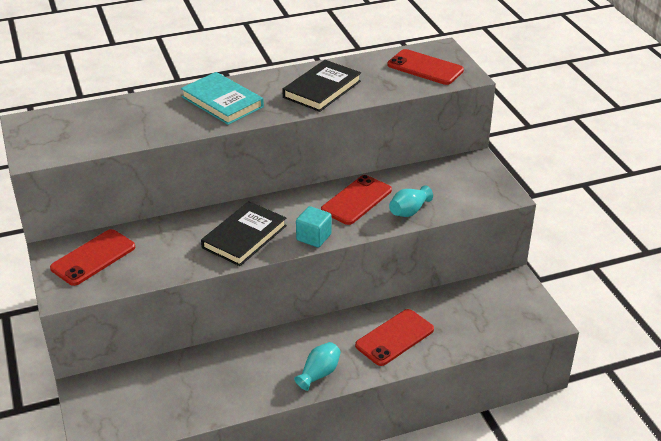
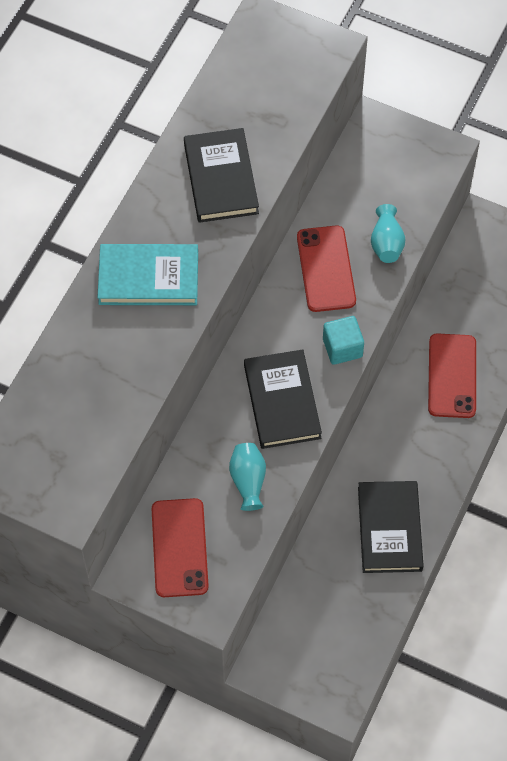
camera: 45 degrees left, 25 degrees up
turquoise vase [294,342,341,391] -> turquoise vase moved to [229,443,266,511]
red phone [387,49,464,85] -> none
none -> black book [358,481,424,573]

